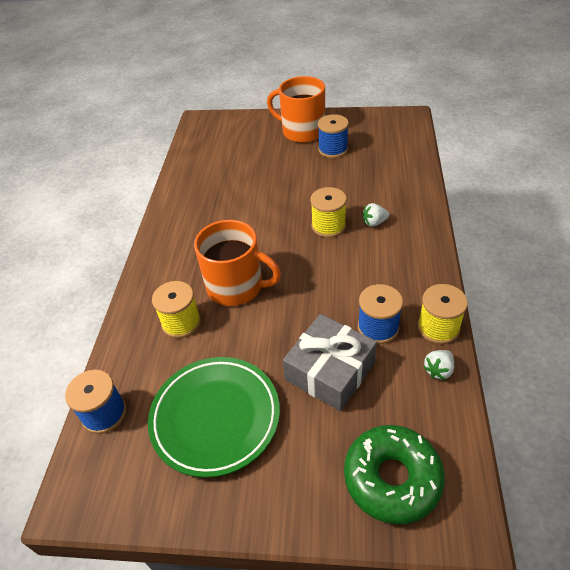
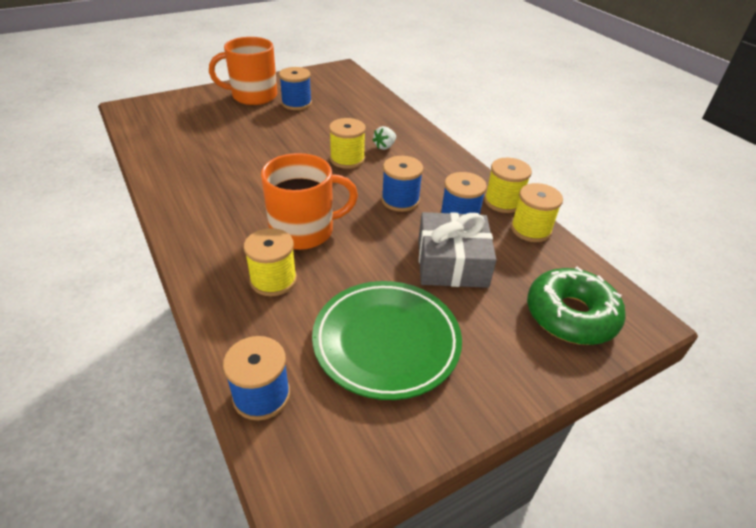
camera: 40 degrees left, 5 degrees down
white strawberry [423,350,454,380] -> yellow spool [511,183,563,242]
none -> blue spool [381,156,423,212]

